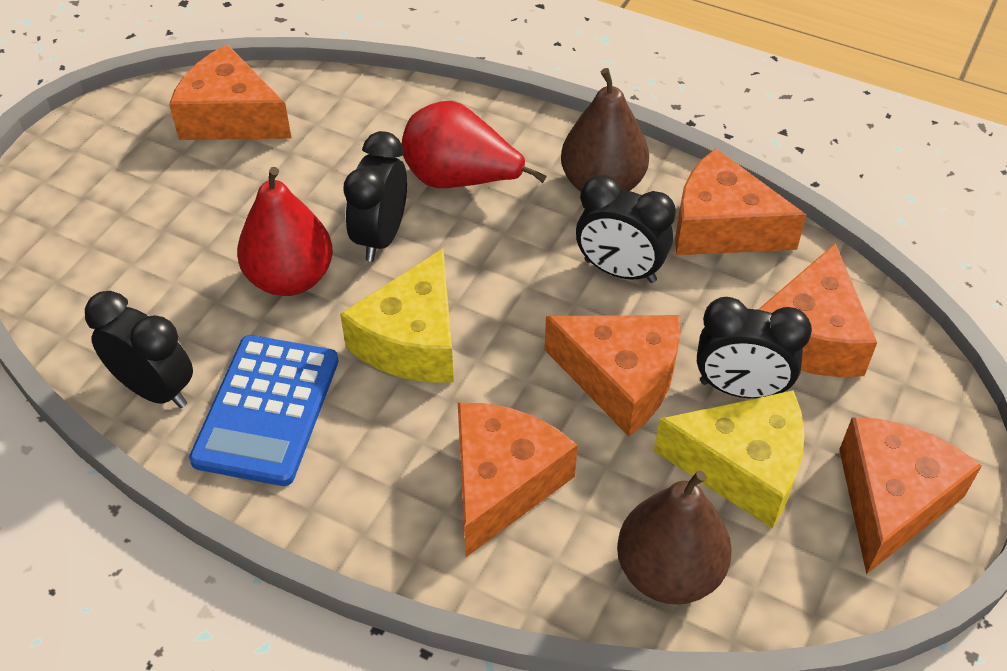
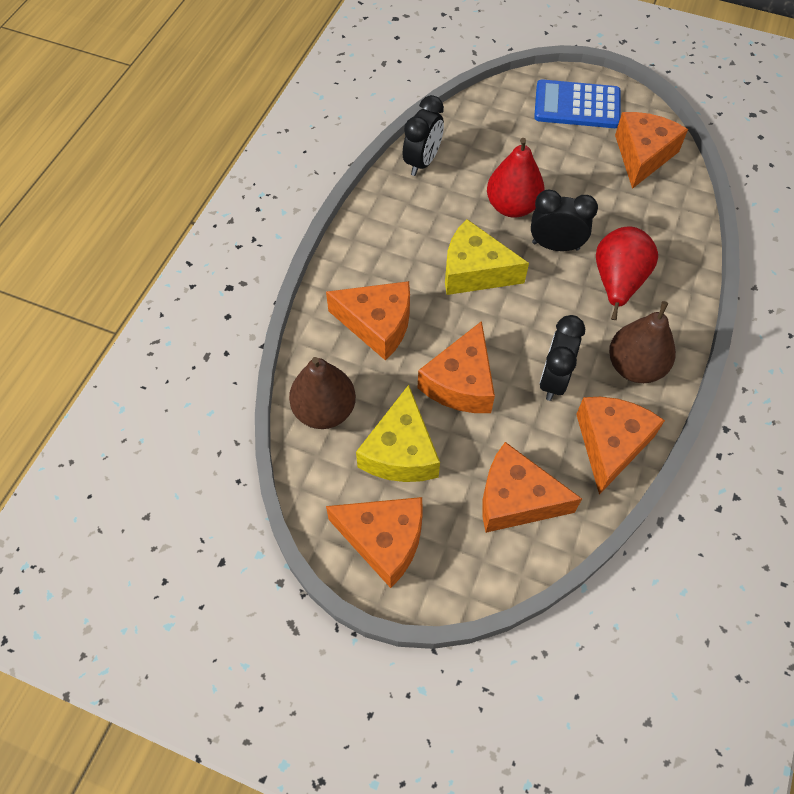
camera: 85 degrees right, 10 degrees up
blue calculator [189,335,339,486] -> blue calculator moved to [534,79,621,128]
black clock [697,297,812,399] -> none

